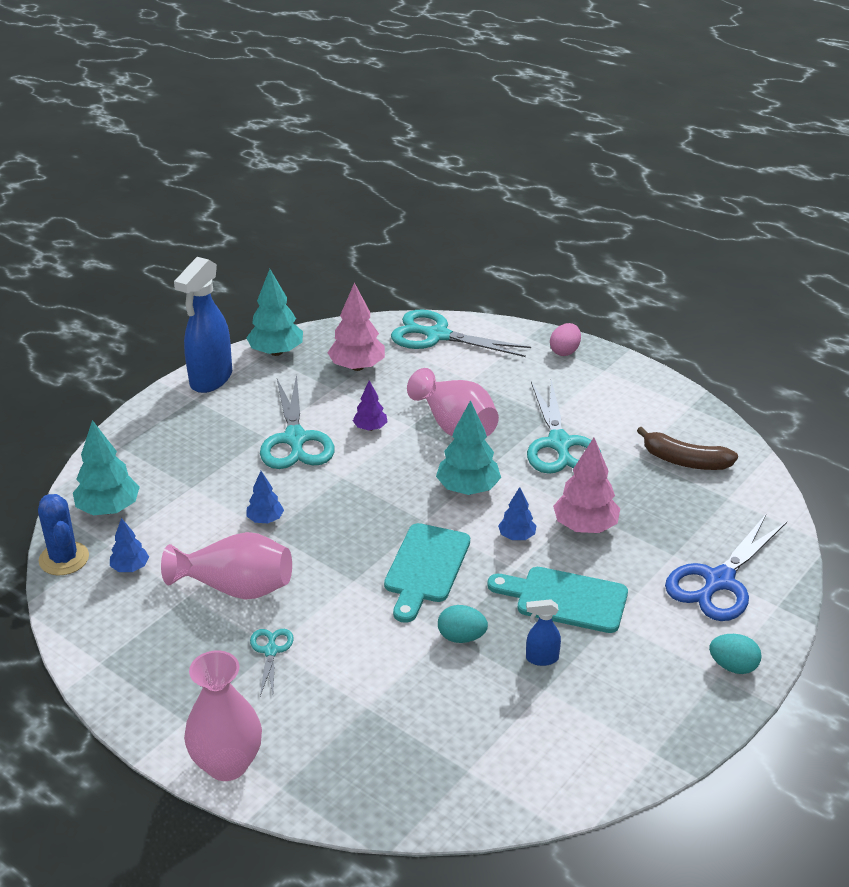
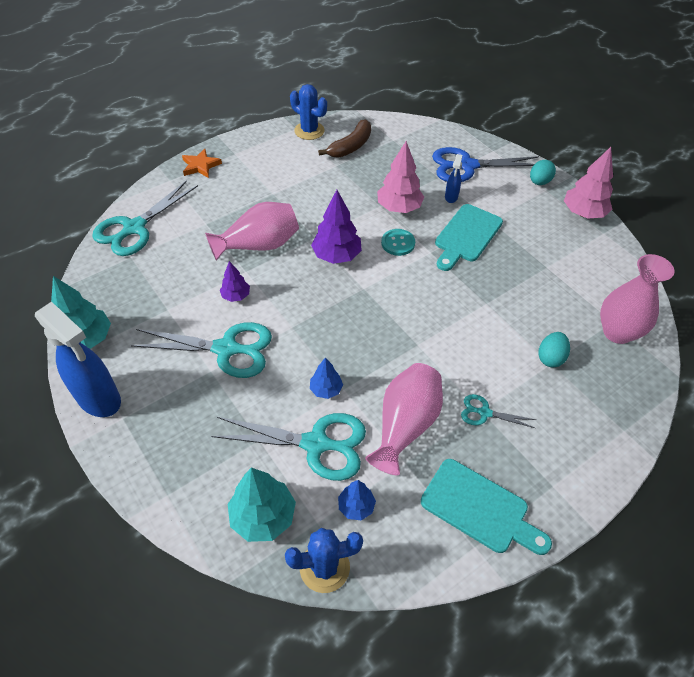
camera: 75 degrees left, 15 degrees up
pink vase [184,650,262,781] -> pink vase moved to [600,254,675,344]
pink tree [328,283,385,371] -> pink tree moved to [564,147,613,219]
turquoise cutting board [384,523,470,623] -> turquoise cutting board moved to [421,459,552,555]
turquoise tree [436,400,501,495] -> purple tree [311,190,362,264]
turquoise egg [438,605,488,643] -> turquoise egg moved to [538,332,570,368]
blue tree [498,487,536,540] -> turquoise button [381,229,415,256]
blue spray bottle [526,599,561,666] -> blue spray bottle moved to [445,154,462,203]
turquoise scissors [527,380,601,474] -> turquoise scissors moved to [211,413,366,481]
pink egg [550,323,581,356] -> orange star [182,148,222,178]
blue scissors [665,514,787,621] -> blue scissors turned 120 degrees clockwise [432,147,539,182]
none -> blue cactus [290,84,327,140]

